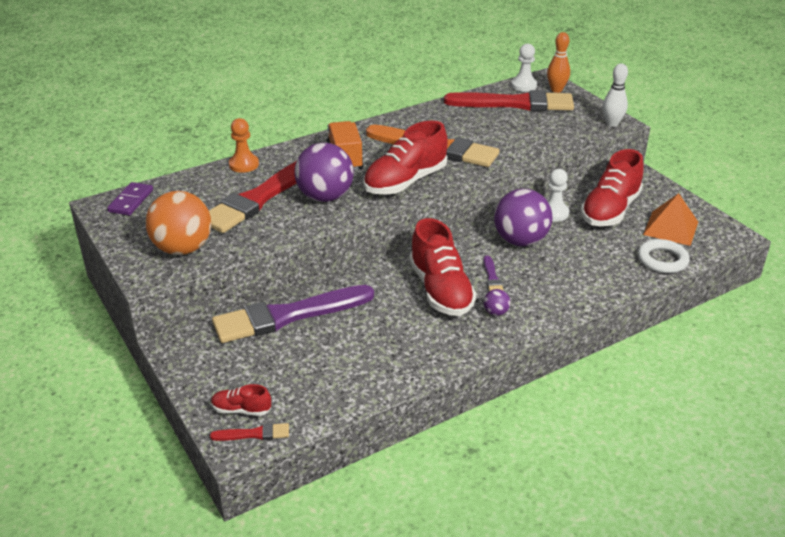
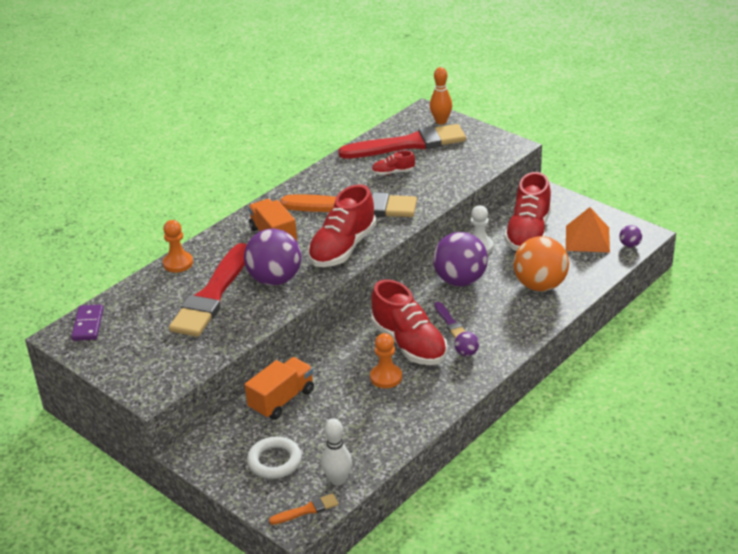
camera: 15 degrees left, 0 degrees up
orange ball [145,191,211,255] -> orange ball moved to [513,236,569,291]
red brush [210,423,289,441] -> orange brush [269,494,338,525]
red shoe [211,384,271,416] -> red shoe moved to [371,150,415,175]
purple brush [212,285,374,343] -> orange truck [245,357,314,420]
white pawn [511,43,537,92] -> none
white bowling pin [603,63,628,127] -> white bowling pin moved to [321,419,352,486]
white ring [638,239,690,273] -> white ring moved to [247,437,302,479]
none -> orange pawn [370,333,402,388]
none -> purple ball [619,225,642,247]

